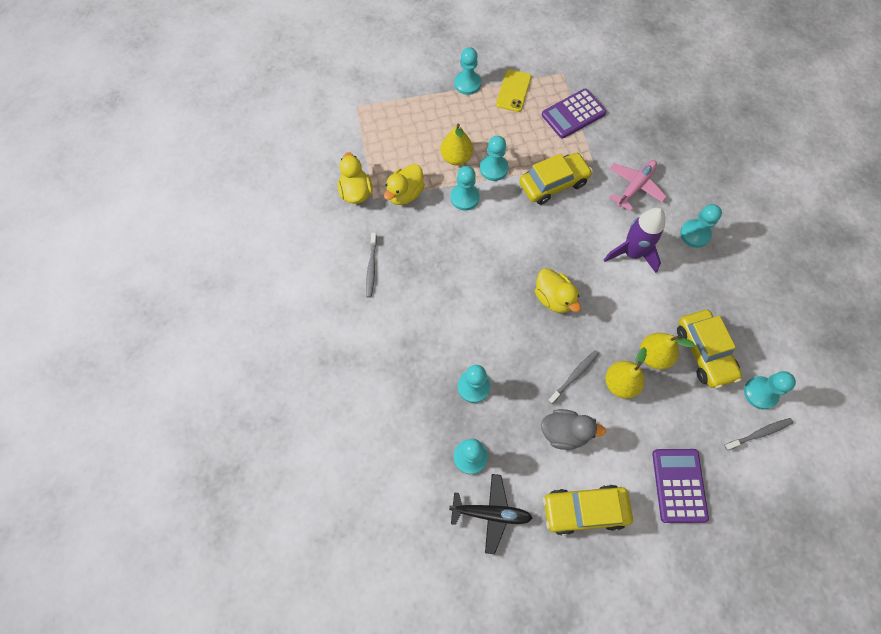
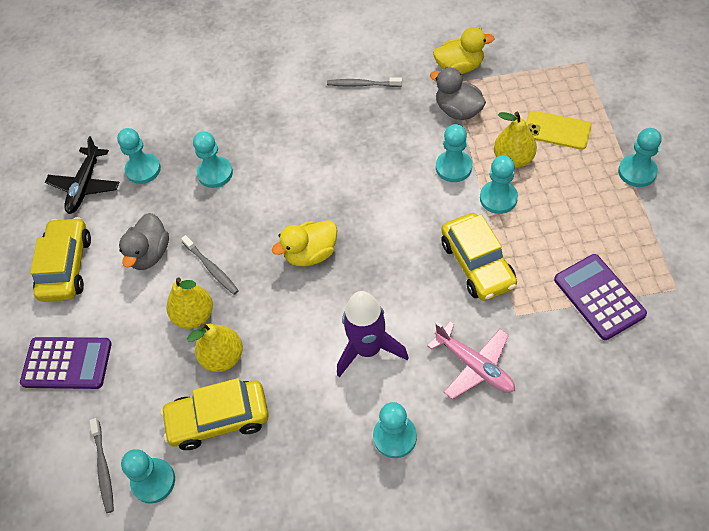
camera: 100 degrees right, 10 degrees down
yellow duck [384,164,425,205] -> grey duck [430,67,486,120]
yellow phone [496,69,531,112] -> yellow phone moved to [526,111,592,150]

